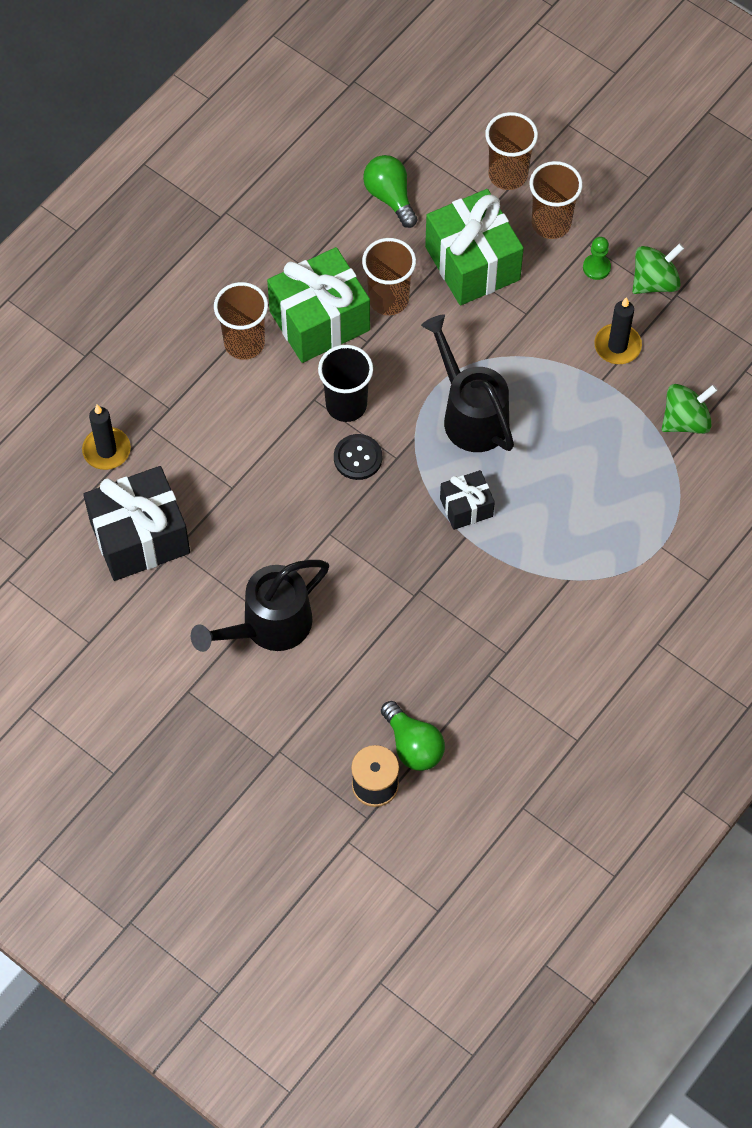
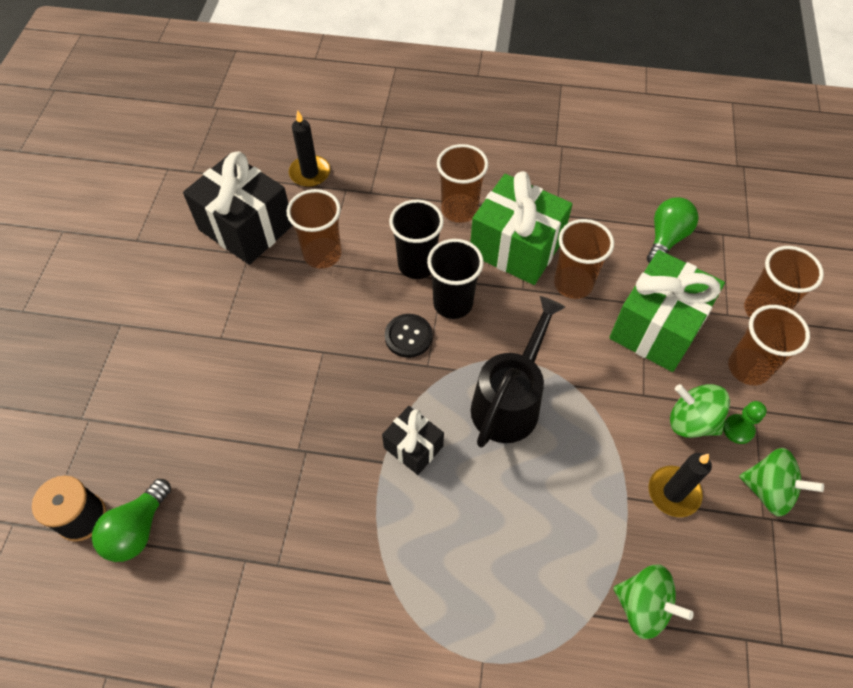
camera: 60 degrees right, 5 degrees down
black watering can [191,560,329,652] -> none
none -> brown cup [287,189,341,269]
none -> black cup [389,200,444,279]
none -> green spinning top [670,384,730,438]

